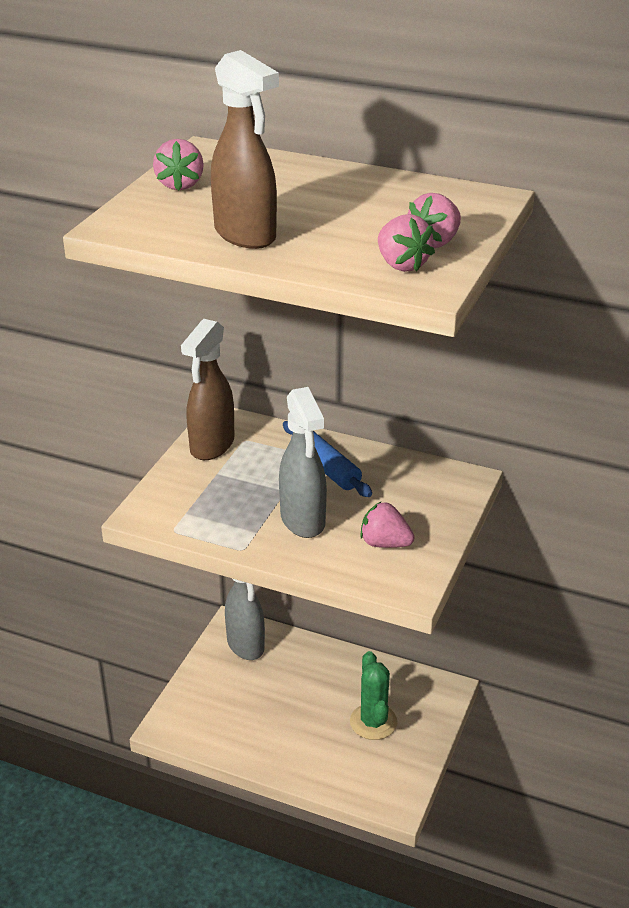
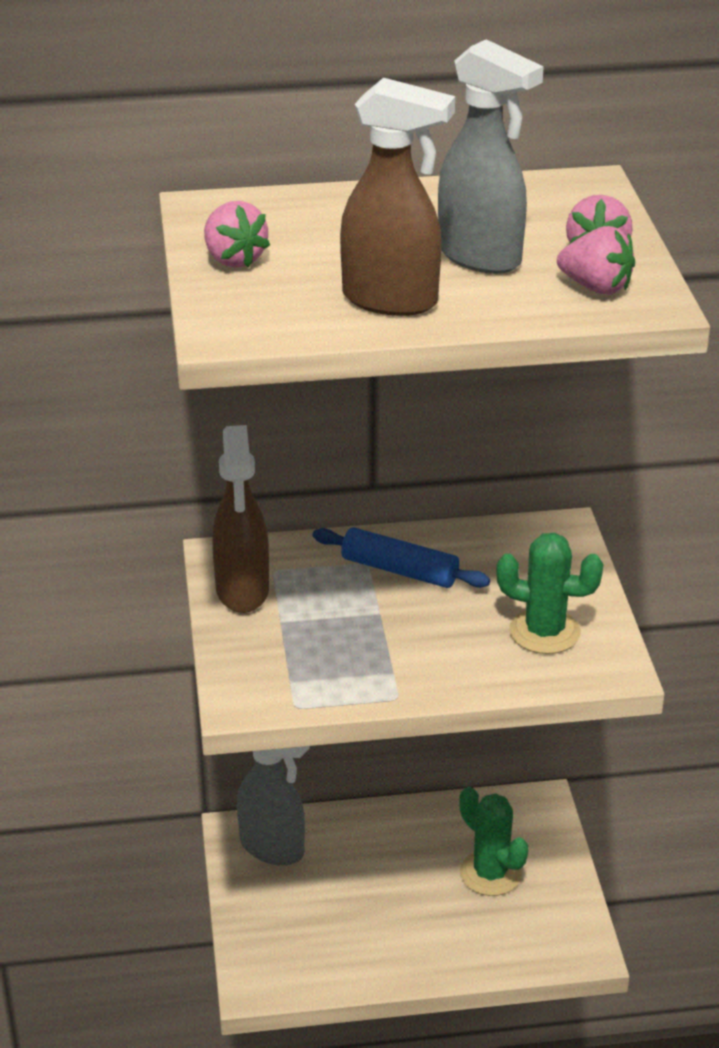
camera: 30 degrees left, 0 degrees up
grey spray bottle [279,387,327,538] -> grey spray bottle moved to [438,39,544,274]
pink strawberry [360,501,415,548] -> green cactus [496,533,603,654]

